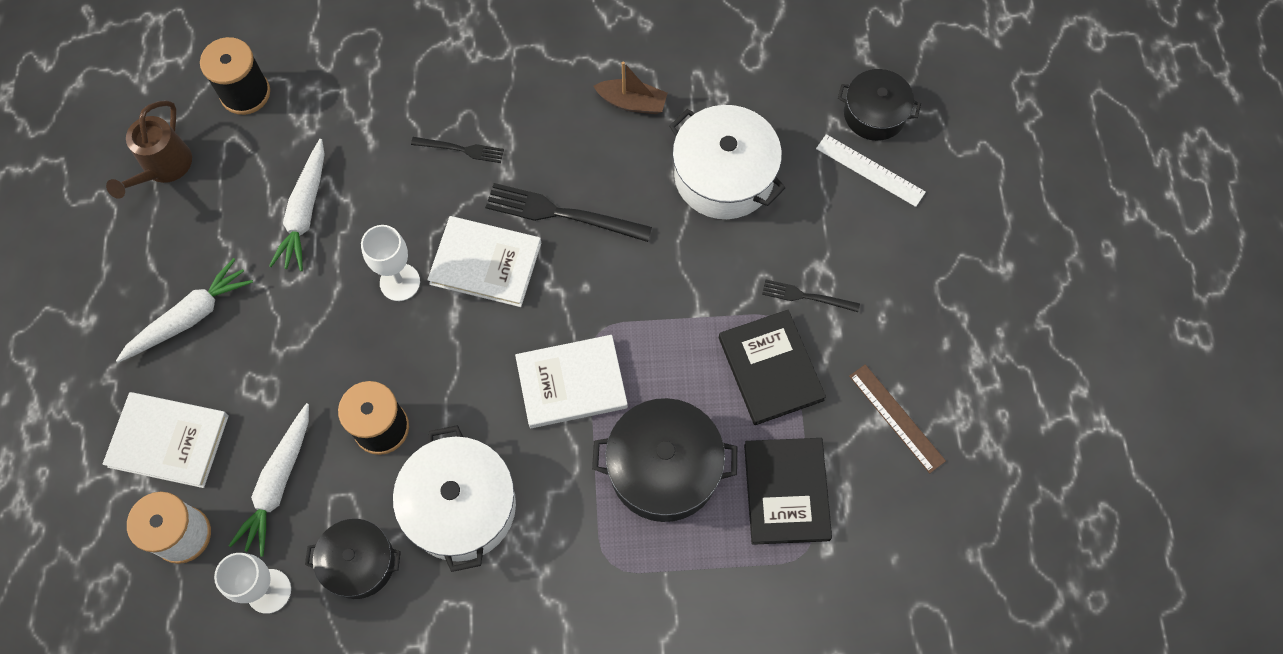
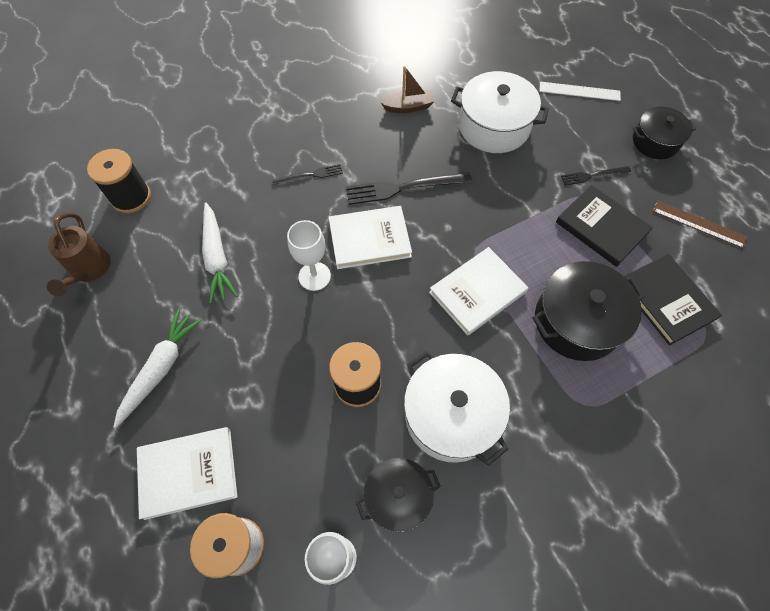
camera: 25 degrees left, 5 degrees down
white carrot [229,403,309,557] -> none
black pot [838,69,921,141] -> black pot moved to [633,106,696,159]

